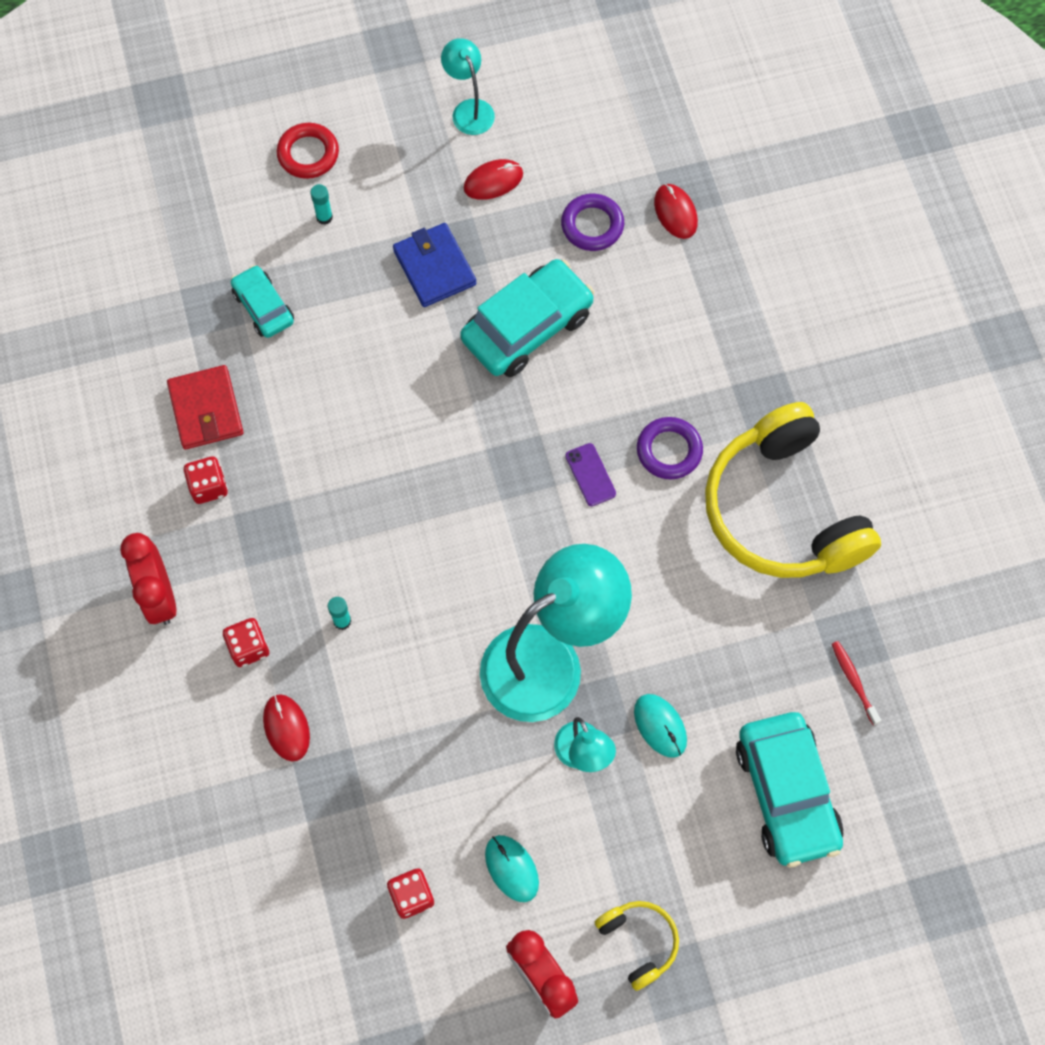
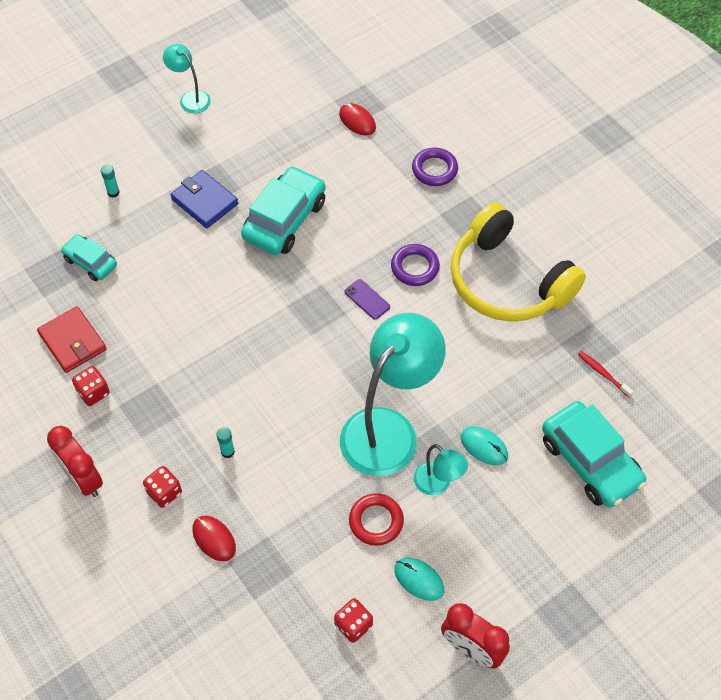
camera: 20 degrees left, 10 degrees down
red ring [277,123,339,179] -> red ring moved to [349,493,404,546]
red mouse [464,159,523,200] -> none
purple ring [561,193,624,251] -> purple ring moved to [412,148,458,186]
yellow headphones [595,901,679,991] -> none

